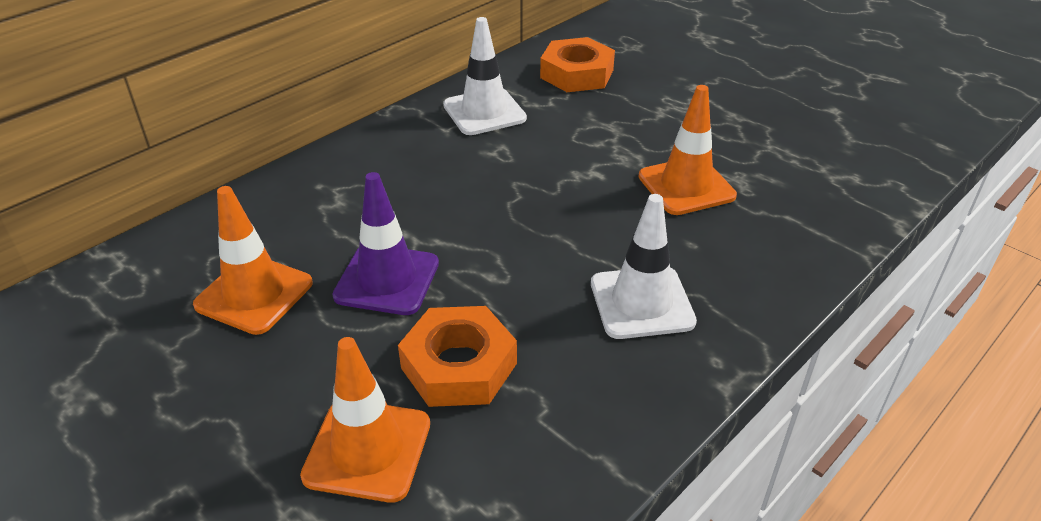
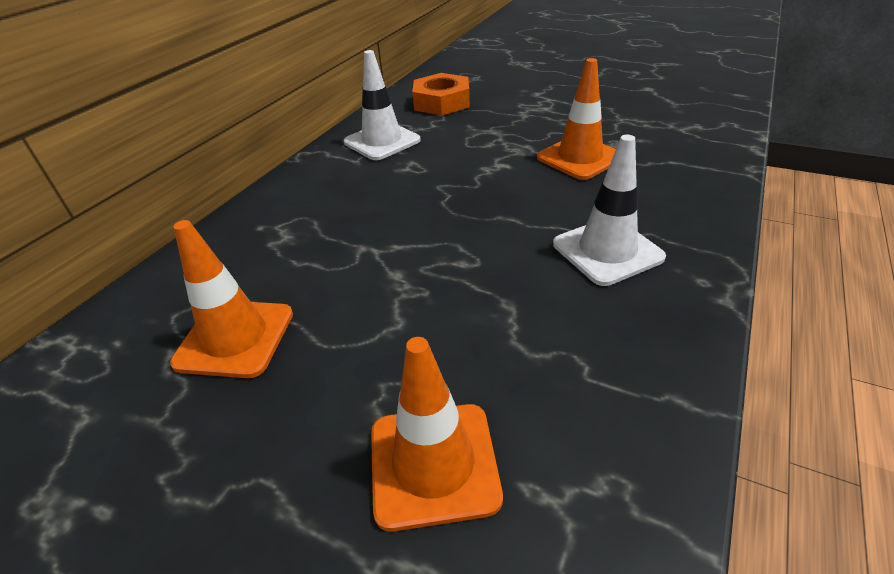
camera: 15 degrees left, 0 degrees up
purple traffic cone [332,172,439,315] -> none
orange nut [398,306,517,407] -> none

